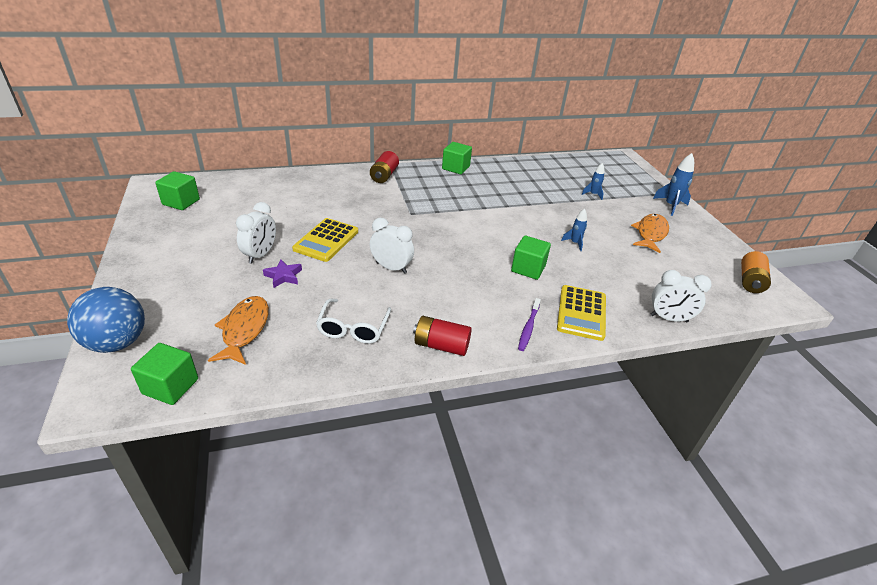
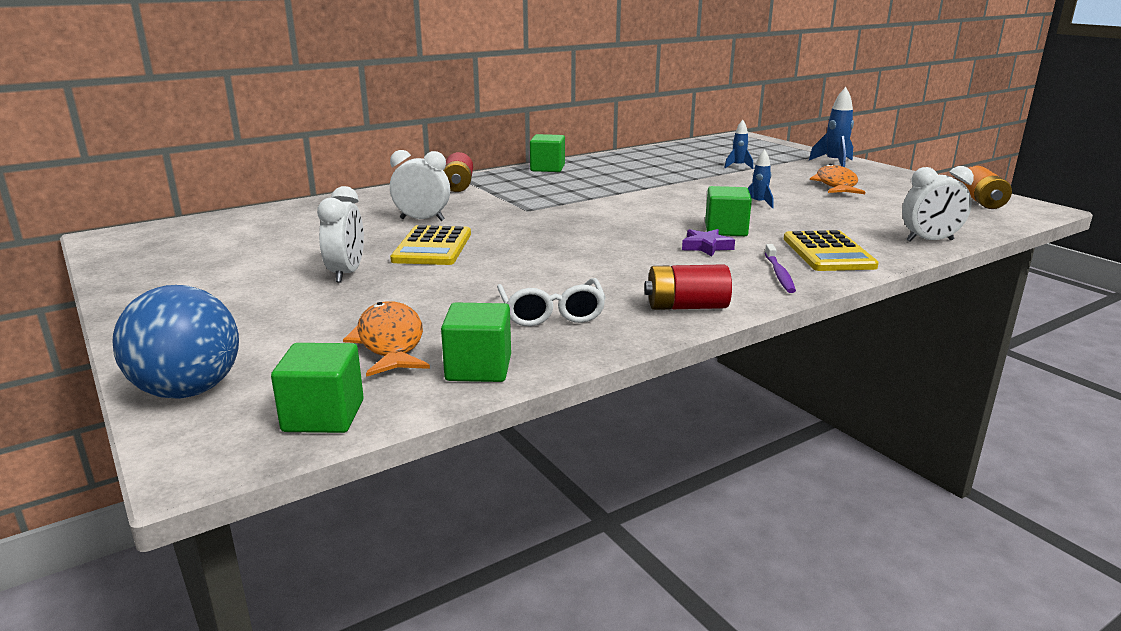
camera: 15 degrees left, 15 degrees down
green cube [155,171,200,210] -> green cube moved to [441,303,511,382]
purple star [263,259,302,288] -> purple star moved to [682,229,735,256]
white clock [370,218,414,274] -> white clock moved to [390,150,450,221]

